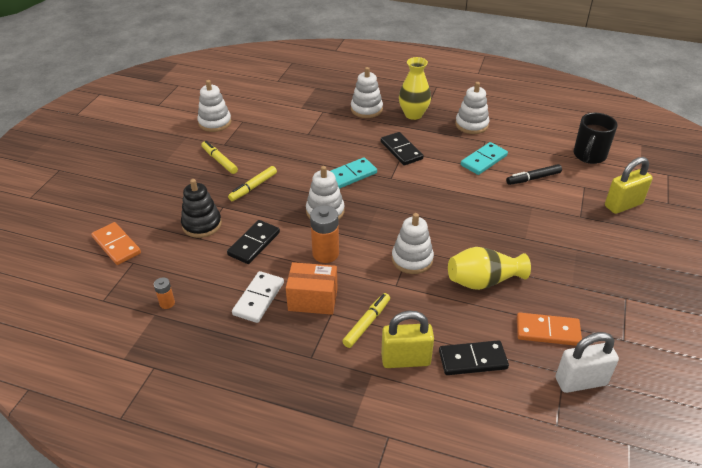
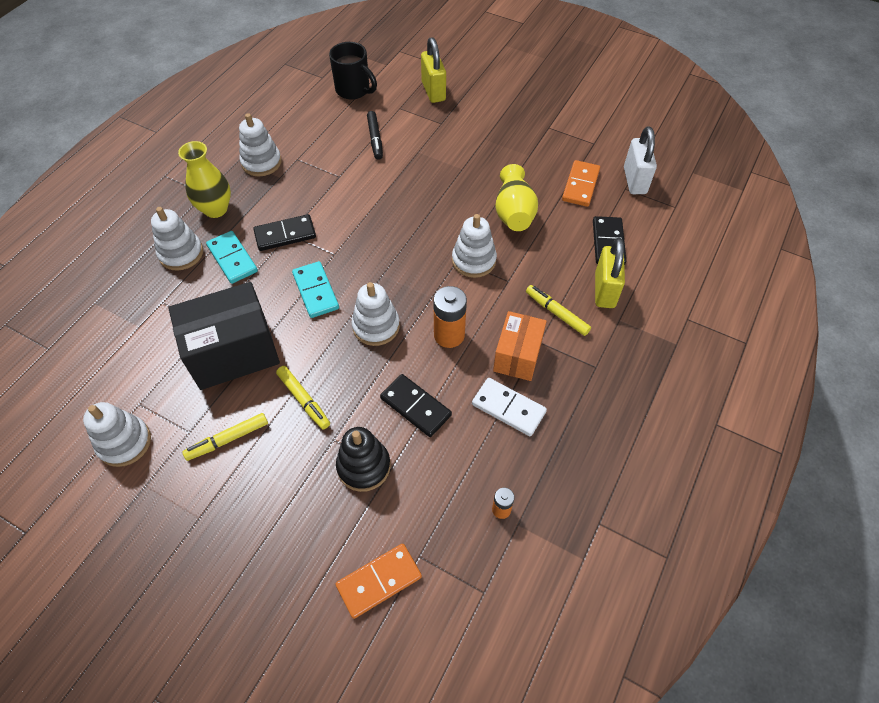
camera: 80 degrees left, 15 degrees up
turquoise domino [461,142,508,175] -> turquoise domino moved to [206,231,258,284]
none -> black box [168,282,280,390]

